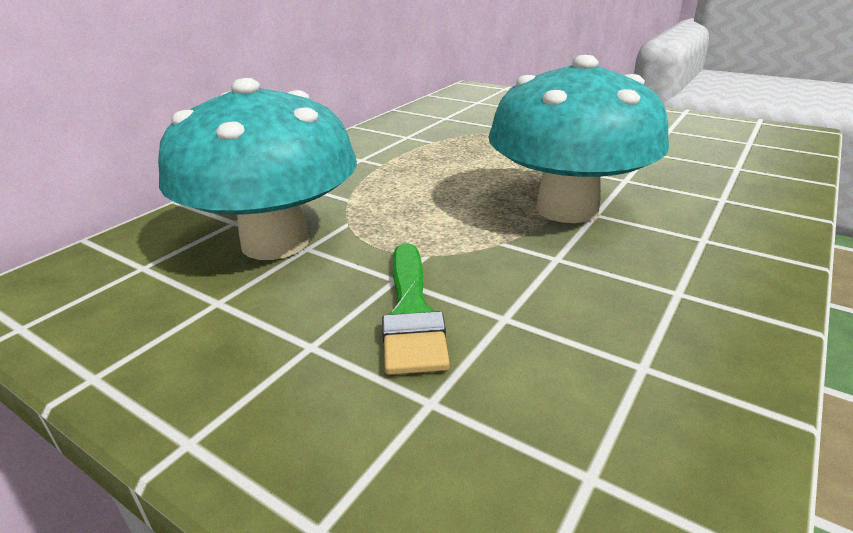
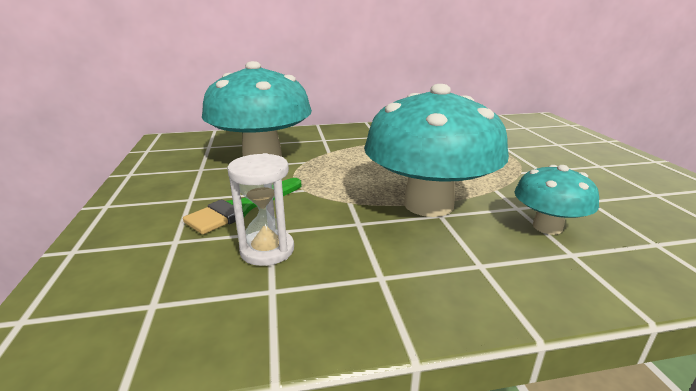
camera: 45 degrees right, 5 degrees down
none -> white hourglass [227,153,294,266]
none -> turquoise mushroom [515,165,599,235]

